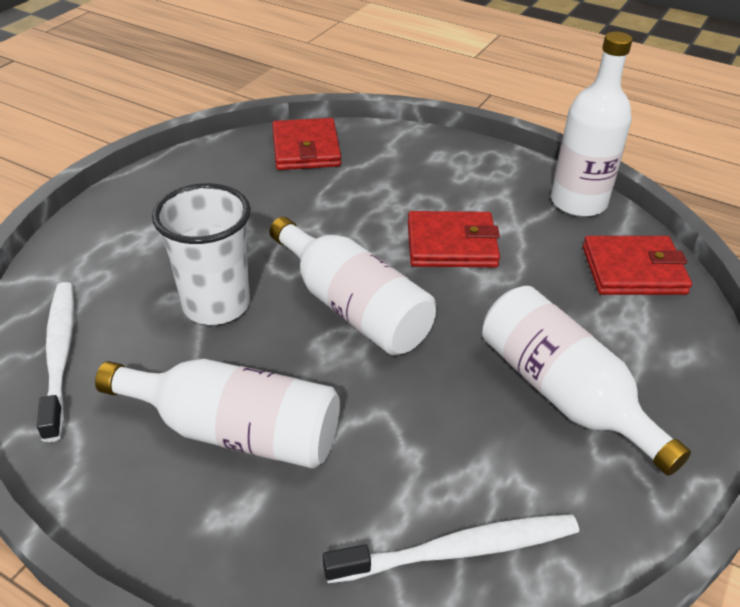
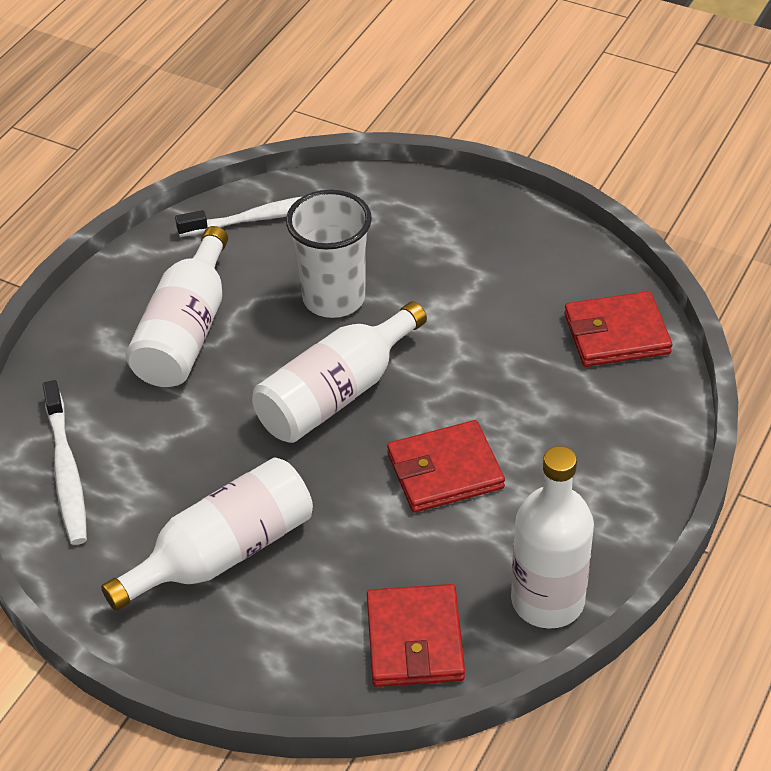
camera: 90 degrees right, 5 degrees up
red wallet [408,211,500,267] -> red wallet turned 75 degrees clockwise [387,420,505,513]

